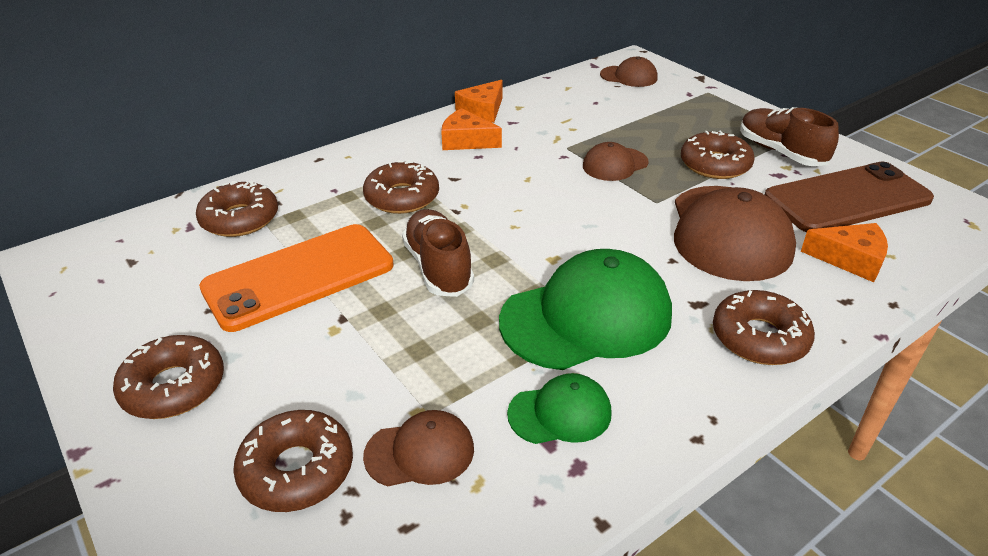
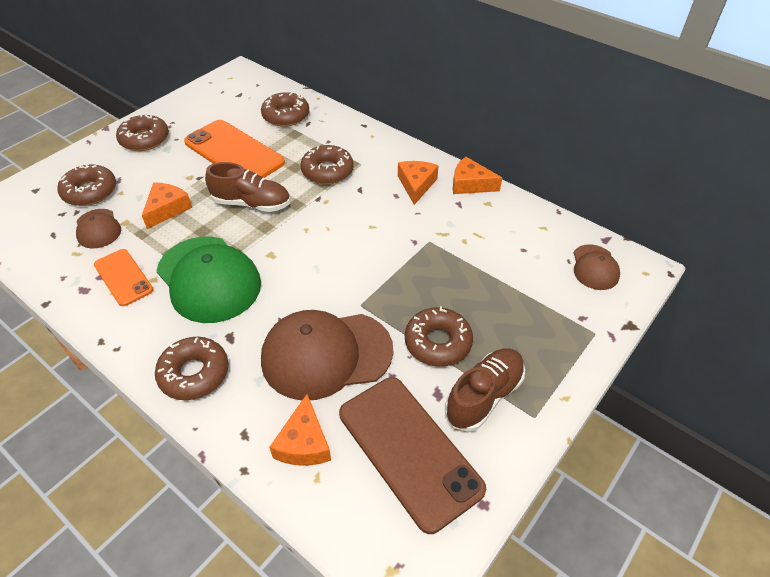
camera: 75 degrees right, 10 degrees up
brown shoe [402,209,474,297] -> brown shoe turned 45 degrees clockwise [205,162,290,212]
green cap [507,373,612,444] -> orange phone [94,249,153,306]
brown cap [583,142,649,181] -> none
none -> orange cheese [142,182,192,229]

